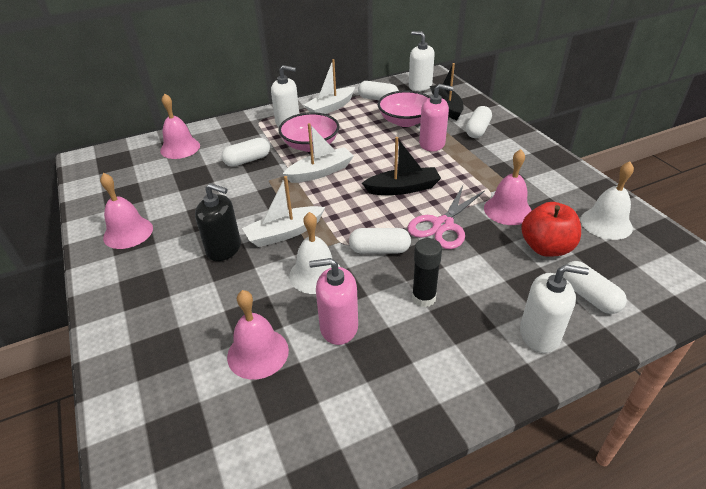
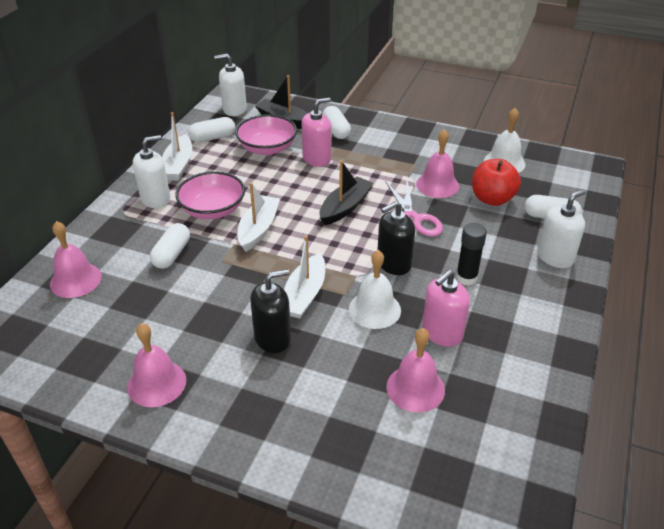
camera: 45 degrees left, 0 degrees up
white capsule [349,228,411,254] -> black soap dispenser [378,201,415,275]

